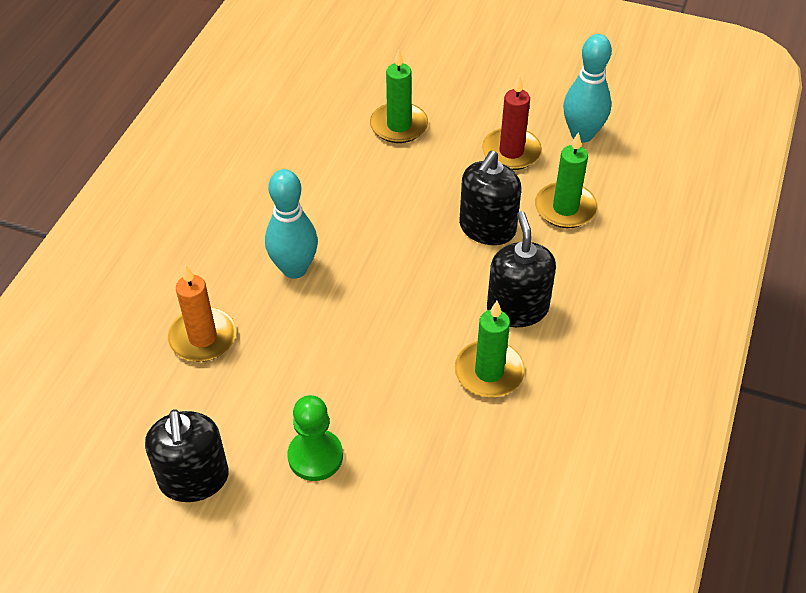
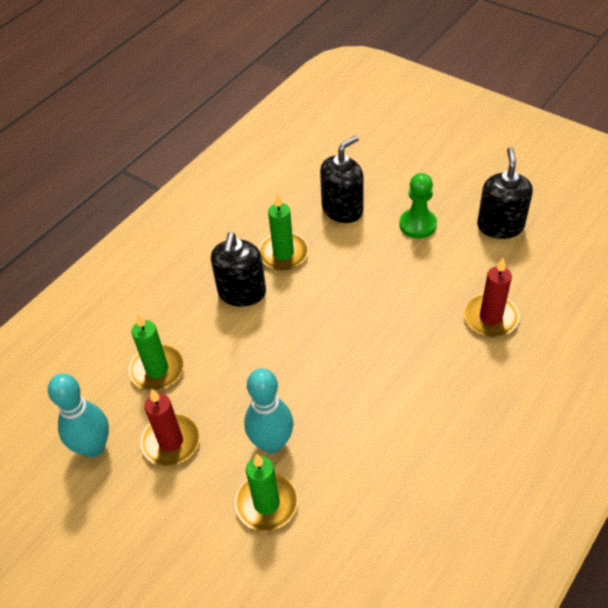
camera: 160 degrees left, 0 degrees up
orange candle [167,265,236,362] -> red candle [464,258,520,337]
turquoise bowling pin [265,169,318,279] -> turquoise bowling pin moved to [244,368,293,453]
black soap dispenser [459,151,521,245] -> black soap dispenser moved to [320,135,364,223]

